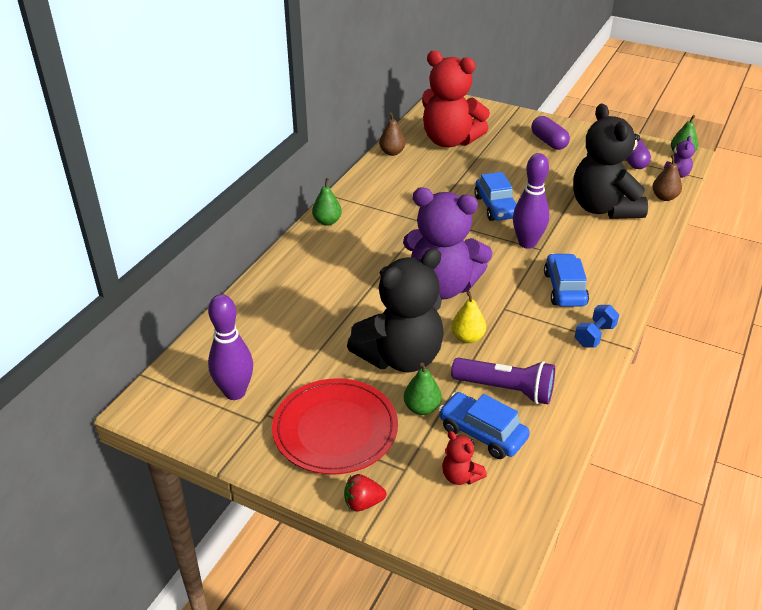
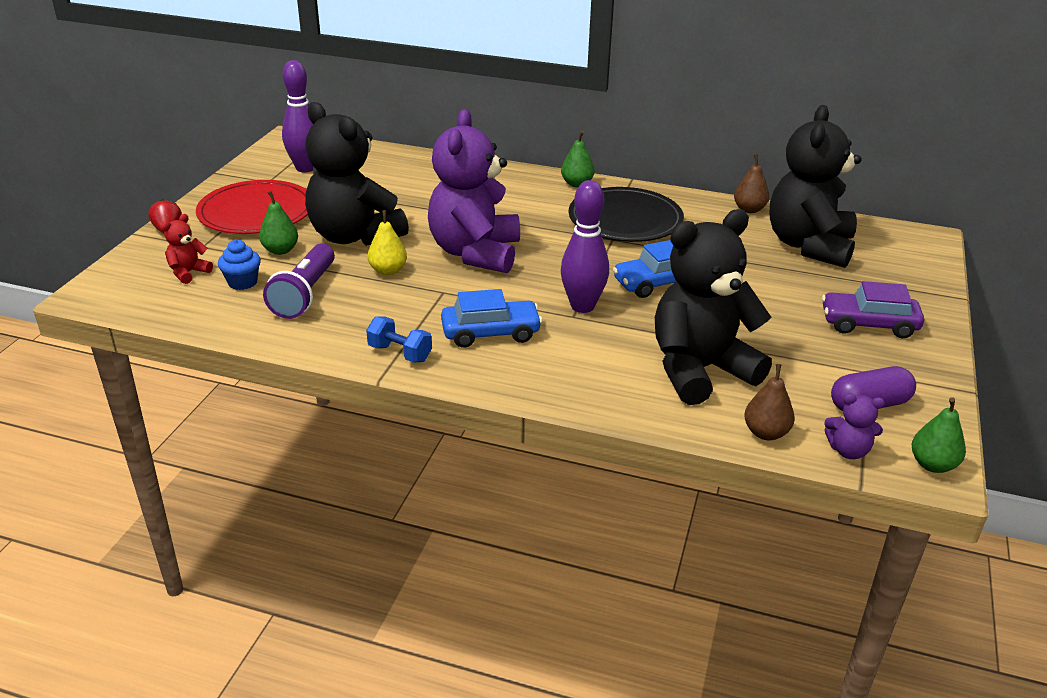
camera: 80 degrees right, 5 degrees down
red teddy bear [422,51,490,148] -> black teddy bear [769,105,862,268]
blue car [438,392,530,459] -> blue cupcake [218,239,261,290]
purple capsule [531,116,570,150] -> purple car [822,281,924,338]
none -> black plate [569,187,684,242]

